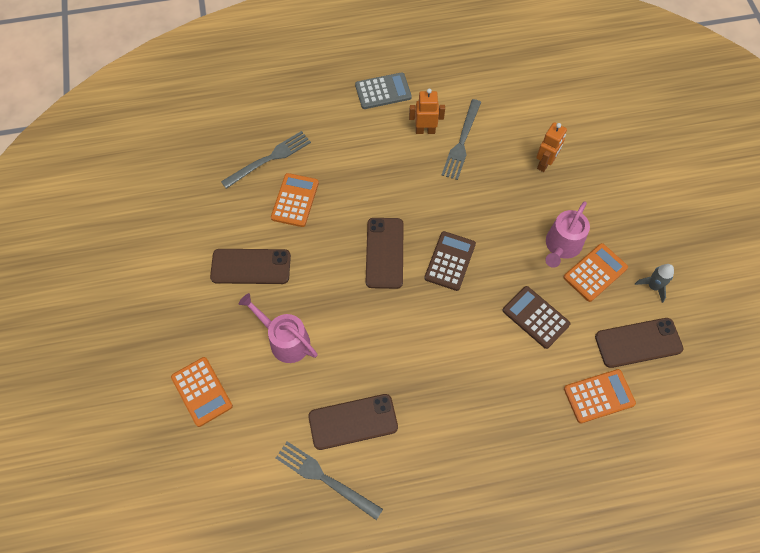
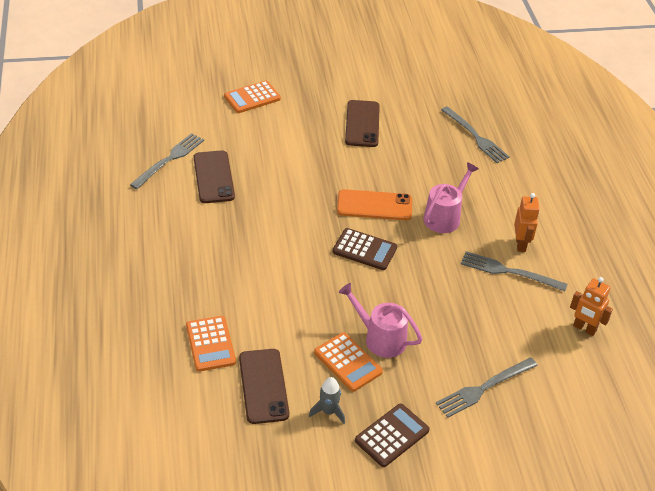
camera: 90 degrees right, 20 degrees down
pink watering can [239,293,317,363] -> pink watering can moved to [423,162,479,233]
orange calculator [271,173,319,227] -> none
grey calculator [355,72,412,109] -> none
brown phone [366,218,404,289] -> orange phone [337,189,412,220]
brown calculator [503,286,570,349] -> brown calculator moved to [355,404,430,467]
orange robot [536,122,567,172] -> orange robot moved to [570,277,613,336]
none -> grey fork [436,357,538,418]

